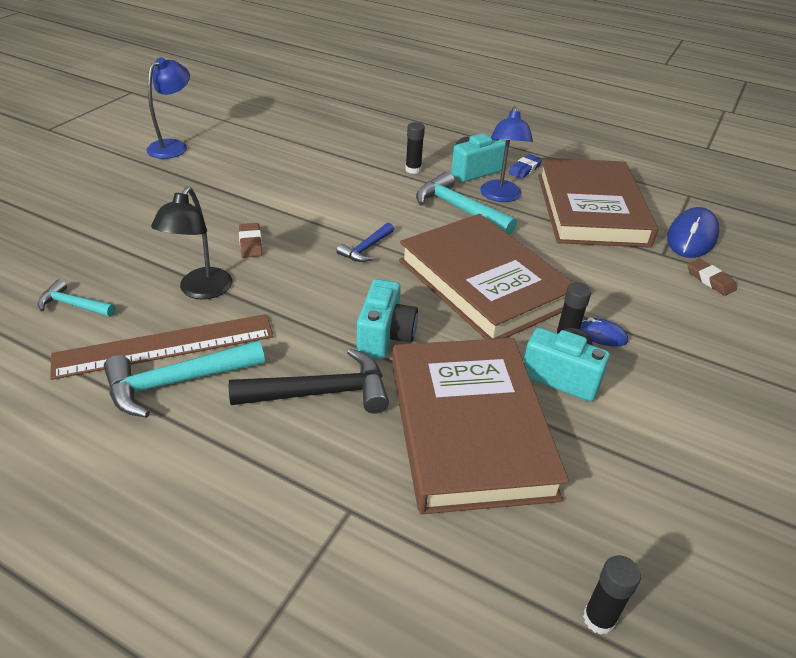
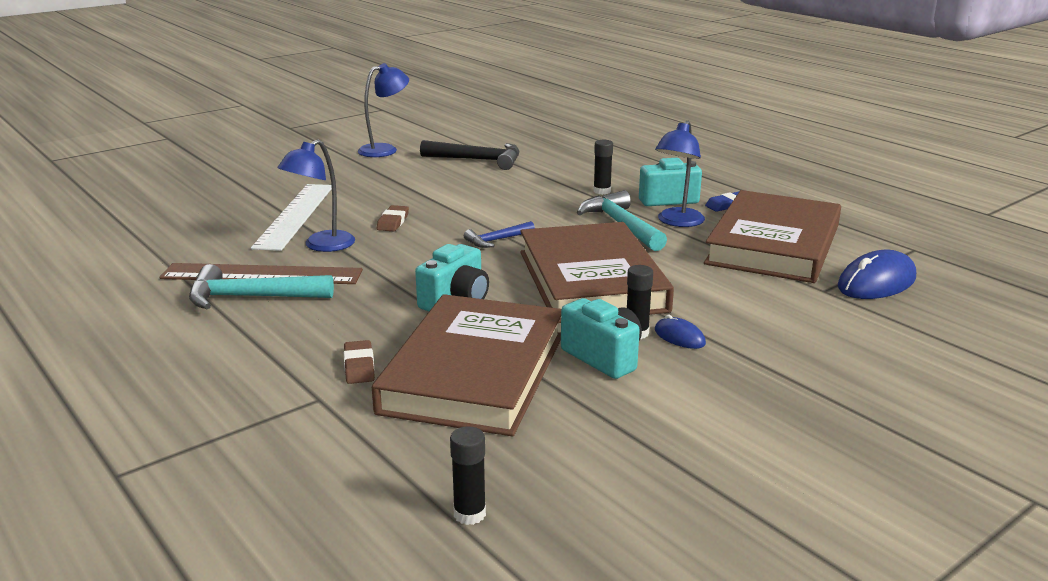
camera: 25 degrees right, 15 degrees down
turquoise hammer [38,280,115,317] -> none
black lamp [151,187,232,299] -> blue lamp [277,139,355,252]
black hammer [229,348,389,414] -> black hammer moved to [420,140,519,170]
brown eraser [687,259,737,296] -> brown eraser moved to [344,340,375,384]
none -> white ruler [251,184,332,251]

